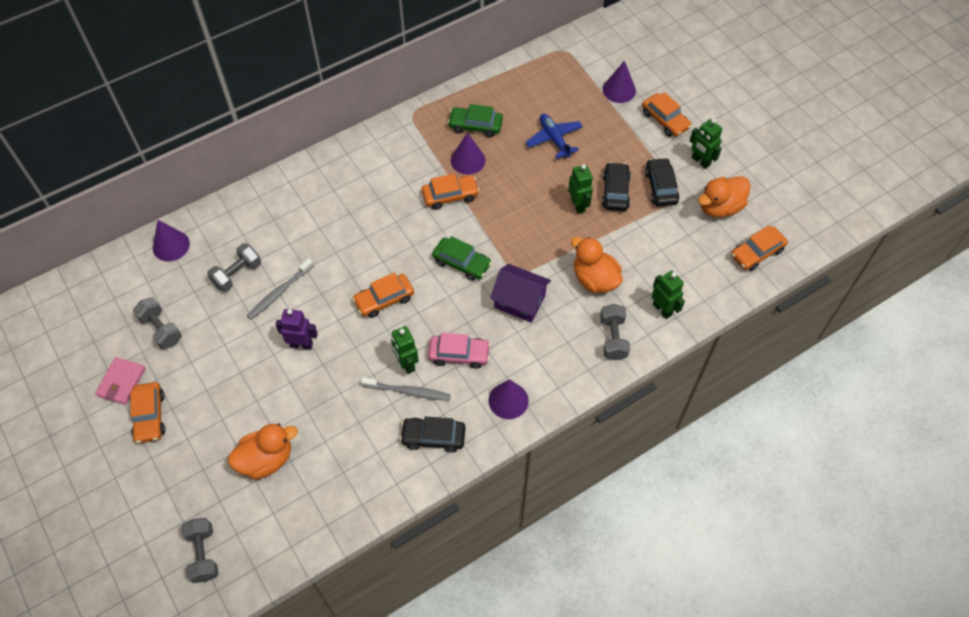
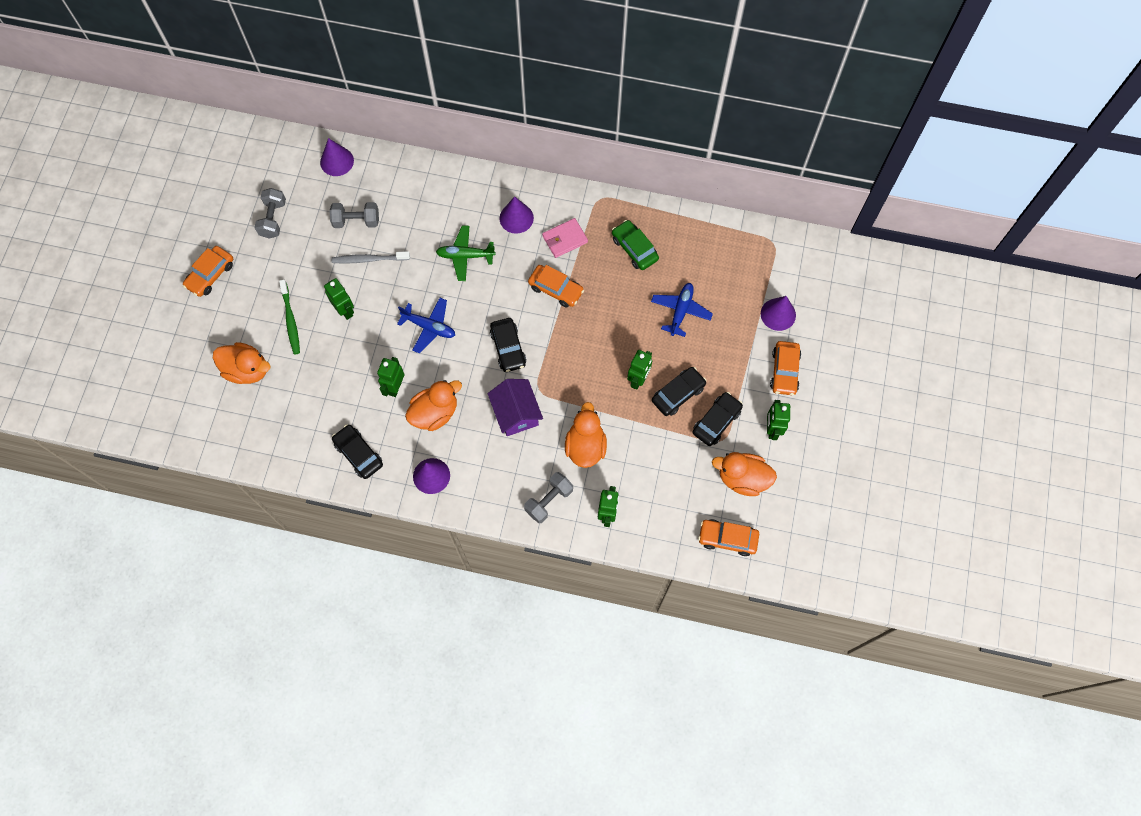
camera: 45 degrees right, 10 degrees up
pink wallet [95,357,146,405] -> pink wallet moved to [542,218,588,258]
grey dumbbell [181,518,219,583] -> none
purple robot [275,309,318,350] -> green robot [324,278,354,320]
orange car [352,273,414,318] -> blue plane [397,298,455,354]
grey toothbrush [361,377,451,401] -> none
pink car [428,333,491,369] -> orange duck [405,380,462,431]
green car [432,236,492,281] -> black car [490,318,527,372]
purple cone [451,132,485,175] -> purple cone moved to [499,196,534,234]
none -> green toothbrush [279,280,300,355]
none -> green plane [436,225,496,281]

